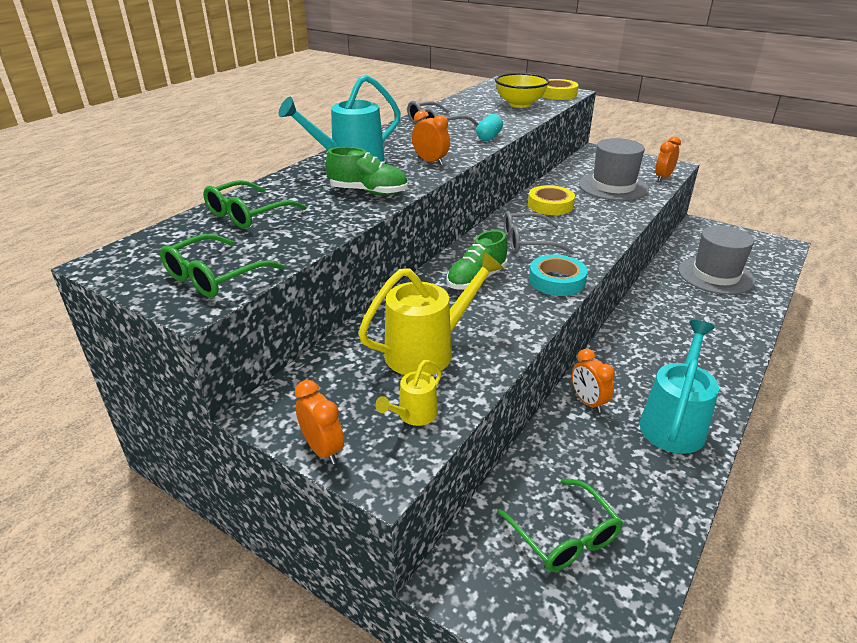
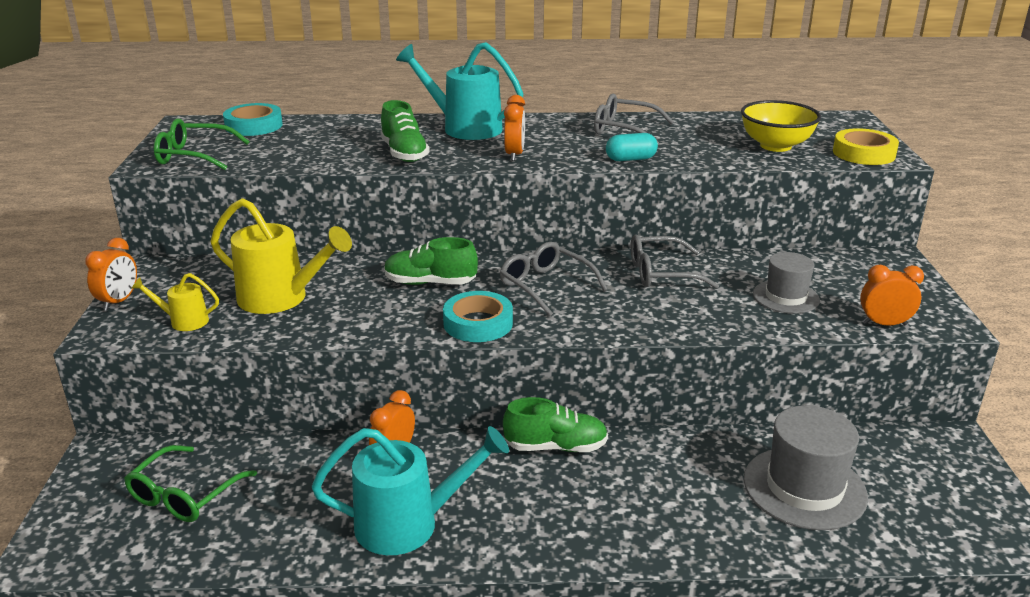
camera: 55 degrees right, 5 degrees down
green glasses [203,180,307,229] -> none
yellow tape [528,185,575,215] -> grey glasses [631,234,719,289]
grey hat [579,138,649,201] -> grey hat [753,252,820,314], size x0.62
none -> turquoise tape [223,103,283,136]
none -> green shoe [503,397,608,452]

